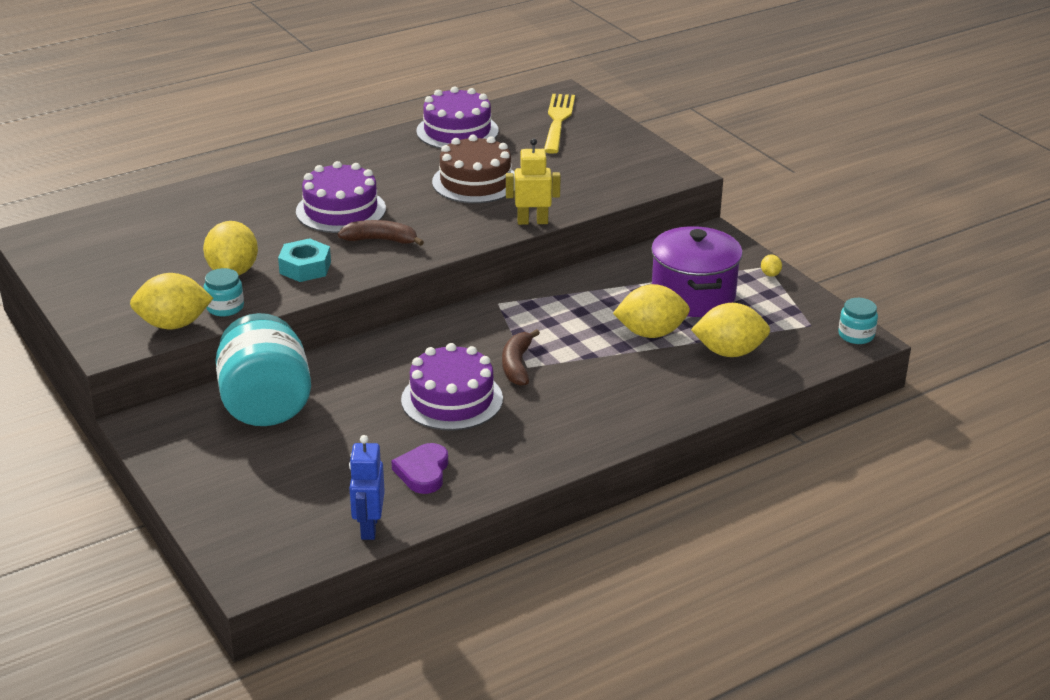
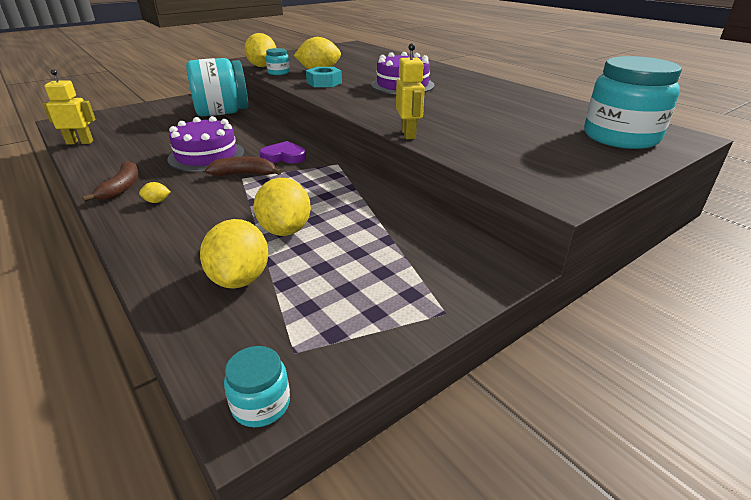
camera: 85 degrees right, 0 degrees up
brown banana [338,220,424,246] -> brown banana moved to [82,161,139,202]
blue robot [349,435,385,540] -> yellow robot [43,69,95,145]
purple heart [391,443,448,494] -> purple heart moved to [259,141,306,164]
purple cake [416,86,498,149] -> none
brown cake [432,135,515,203] -> none
yellow fork [544,94,575,154] -> turquoise jar [584,56,682,149]
purple pot [651,226,743,317] -> none
yellow lemon [761,254,782,277] -> yellow lemon moved to [139,182,170,203]

